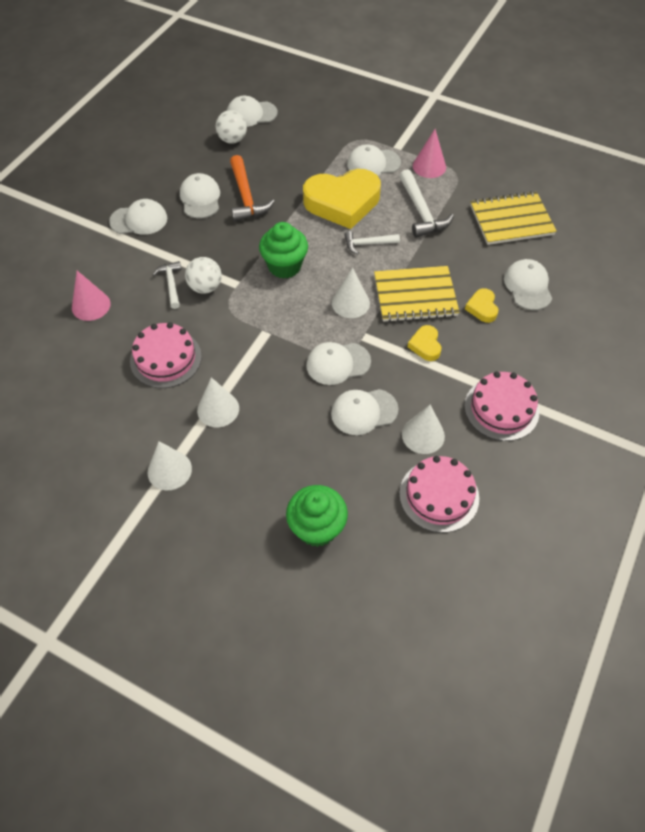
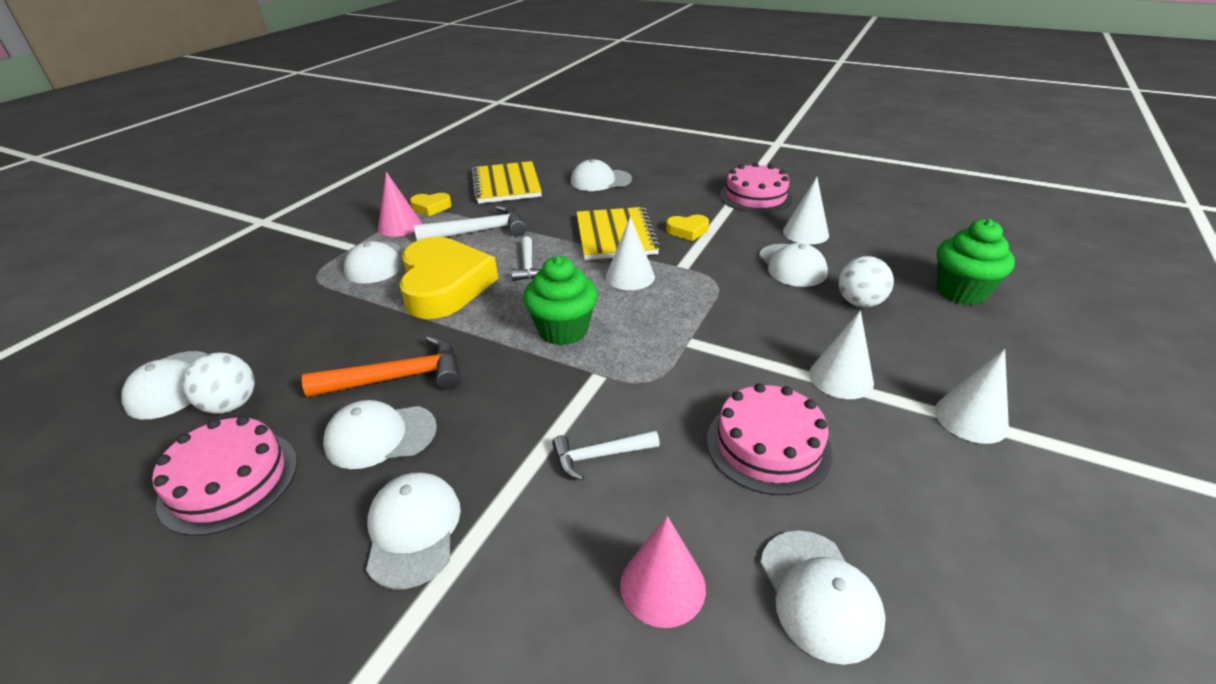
camera: 90 degrees left, 20 degrees down
white ball [185,257,222,294] -> white ball moved to [839,256,894,308]
white cap [306,342,371,385] -> white cap moved to [760,531,886,665]
pink cake [399,456,479,533] -> pink cake moved to [152,416,297,536]
yellow heart [465,288,498,323] -> yellow heart moved to [410,193,452,216]

